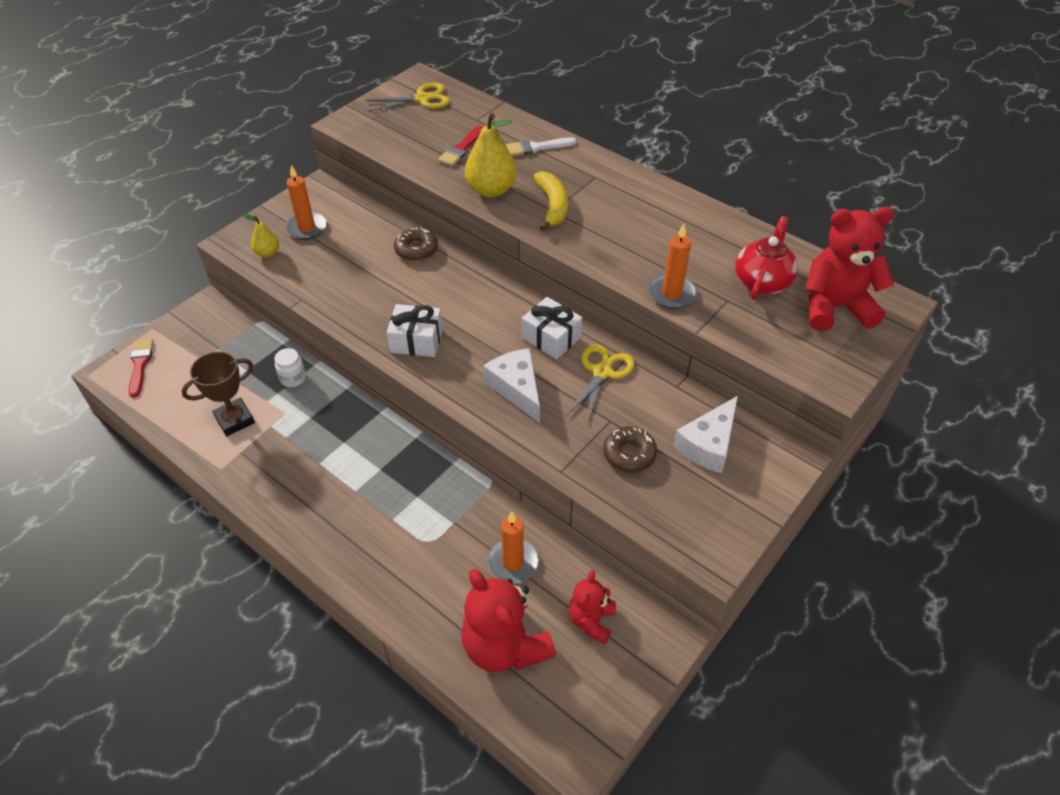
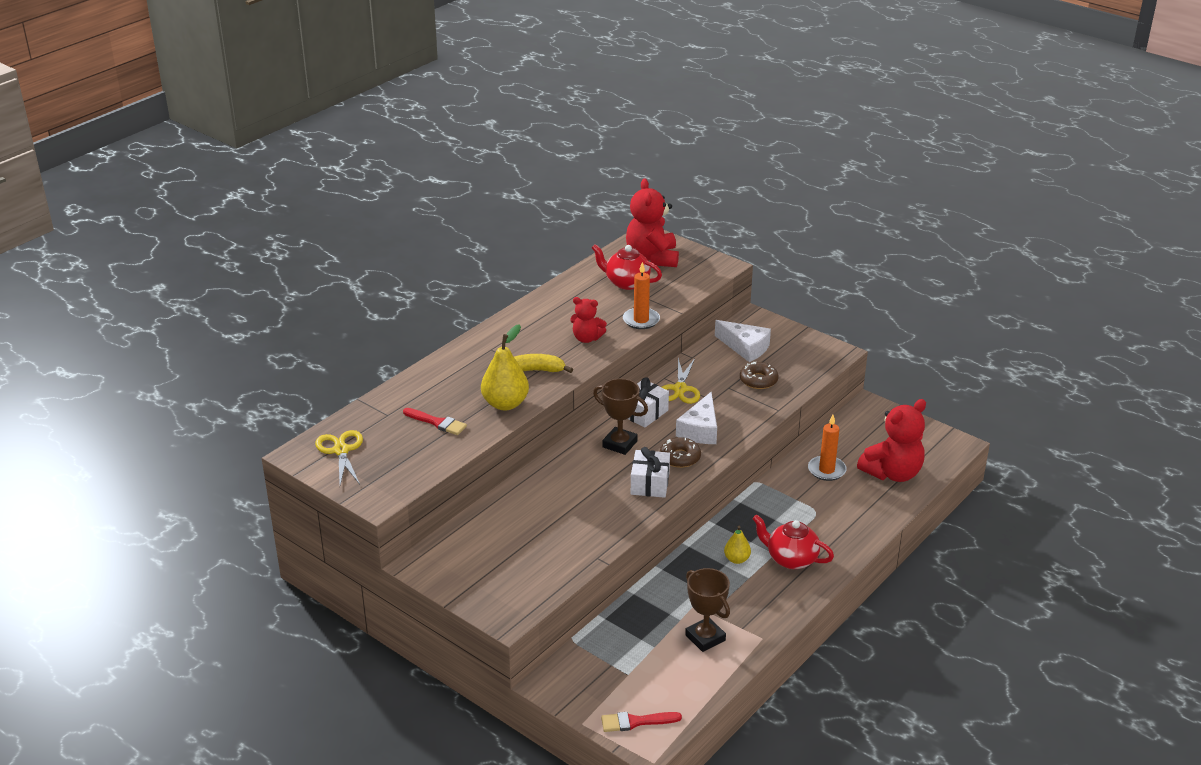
camera: 90 degrees left, 15 degrees down
yellow pear [243,213,279,258] -> yellow pear moved to [724,526,751,564]
white jar [274,348,306,387] -> none
orange candle [285,165,327,240] -> none
brown donut [394,227,438,261] -> brown donut moved to [660,437,701,468]
white cheese [483,348,540,423] -> white cheese turned 45 degrees counterclockwise [676,392,717,444]
white brush [506,137,576,156] -> none
yellow scissors [566,345,635,424] -> yellow scissors turned 105 degrees counterclockwise [662,358,700,404]
red teddy bear [569,570,616,644] -> red teddy bear moved to [570,297,607,343]
none -> brown trophy [593,378,648,455]
none -> red teapot [752,515,834,569]

